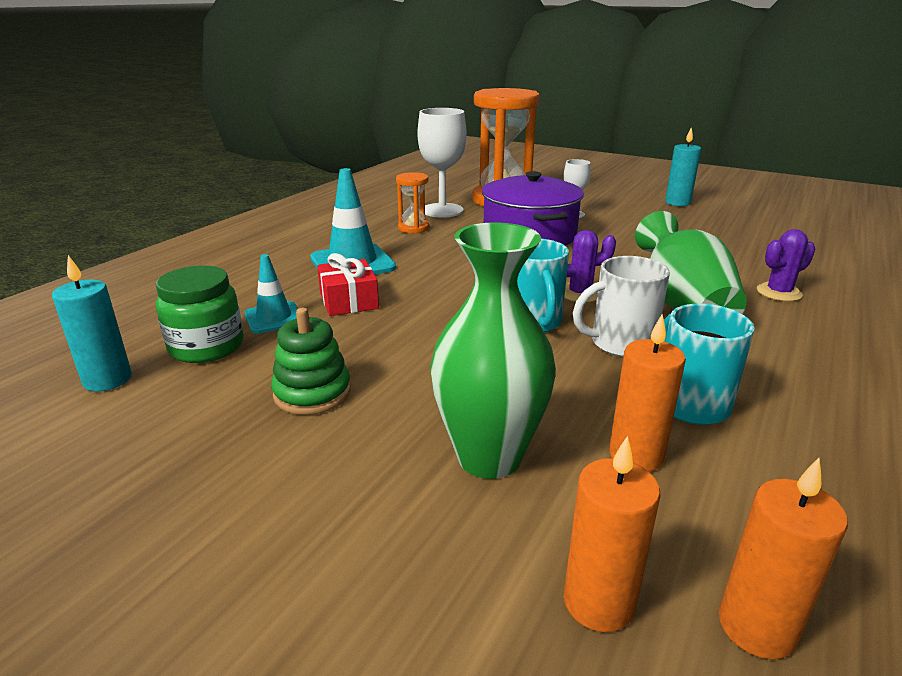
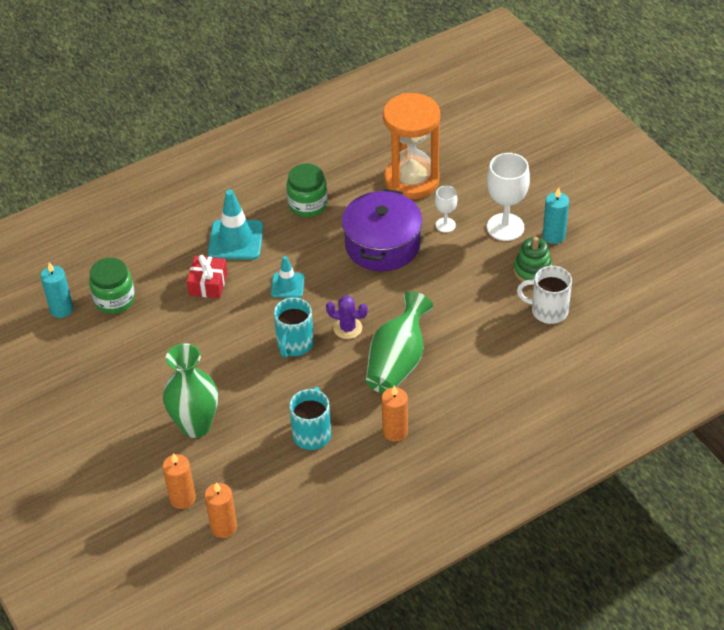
camera: 30 degrees right, 20 degrees up
turquoise traffic cone [244,254,298,334] -> turquoise traffic cone moved to [271,256,305,298]
green stacking toy [271,308,351,415] -> green stacking toy moved to [514,237,553,282]
orange hourglass [396,172,429,234] -> green jar [286,163,328,217]
white goblet [418,108,466,217] -> white goblet moved to [487,153,530,241]
white mug [573,256,670,357] -> white mug moved to [517,266,572,324]
orange candle [609,314,686,472] -> orange candle moved to [382,385,408,442]
purple cactus [757,229,815,301] -> none

